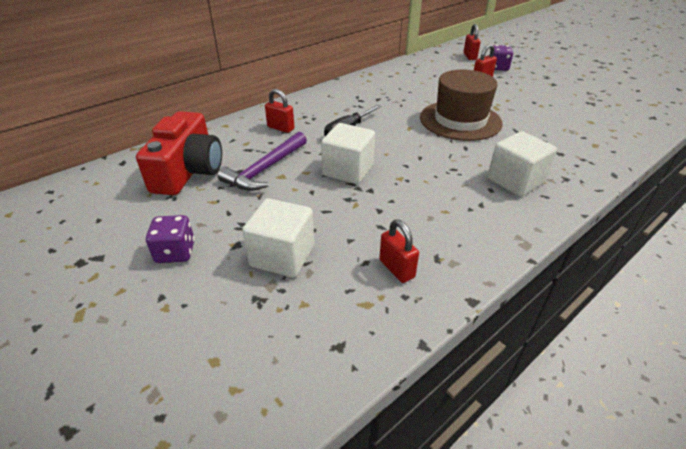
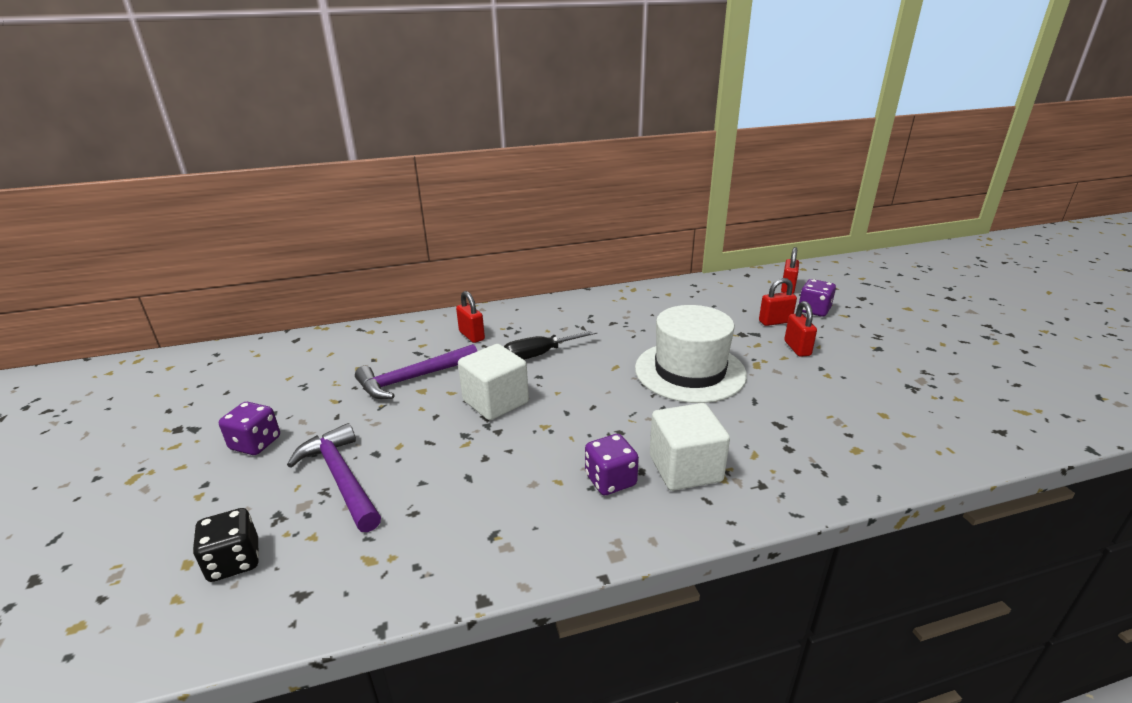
camera: 25 degrees right, 10 degrees down
red camera [136,111,222,195] -> none
white cube [242,198,314,278] -> purple hammer [287,423,381,532]
red padlock [379,219,419,283] -> red padlock moved to [784,301,817,357]
brown hat [420,70,503,141] -> white hat [635,305,747,403]
none -> black dice [193,508,259,582]
none -> purple dice [585,434,639,495]

